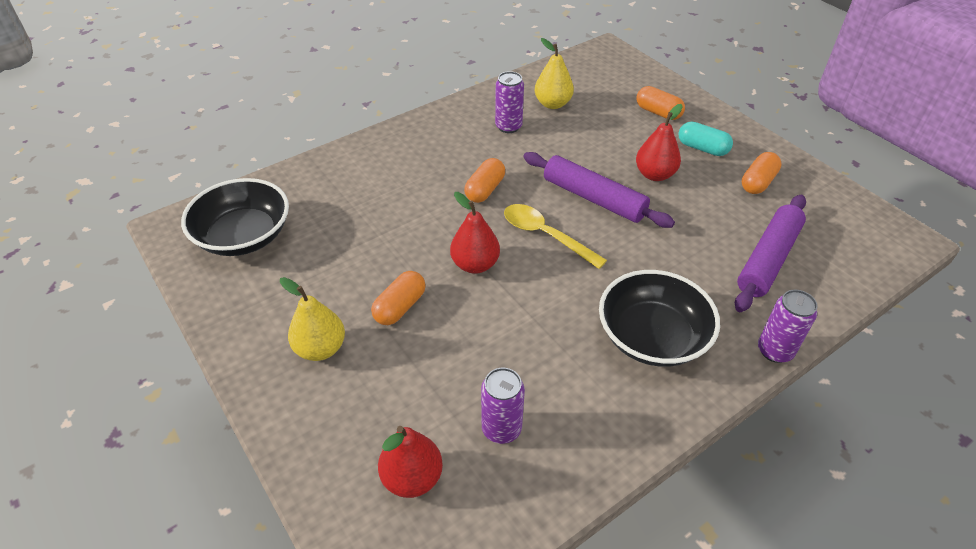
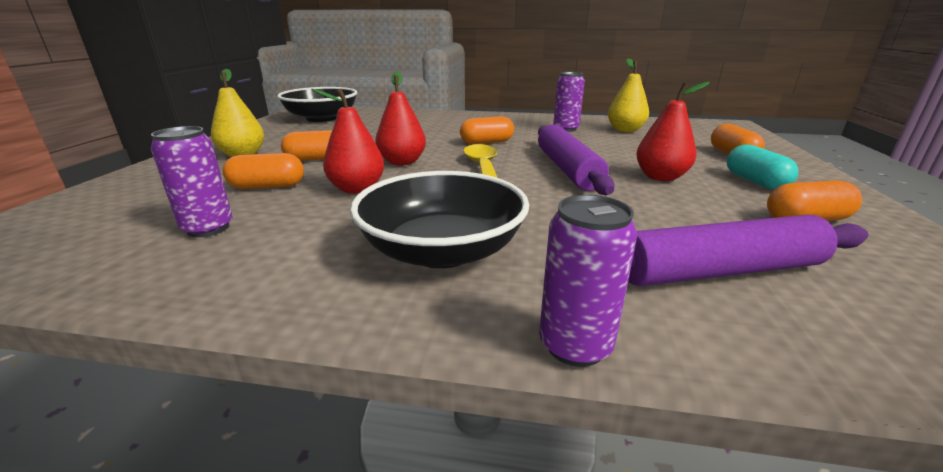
camera: 45 degrees right, 20 degrees down
red pear [378,426,443,498] -> red pear moved to [311,89,384,194]
none -> orange capsule [223,153,304,189]

